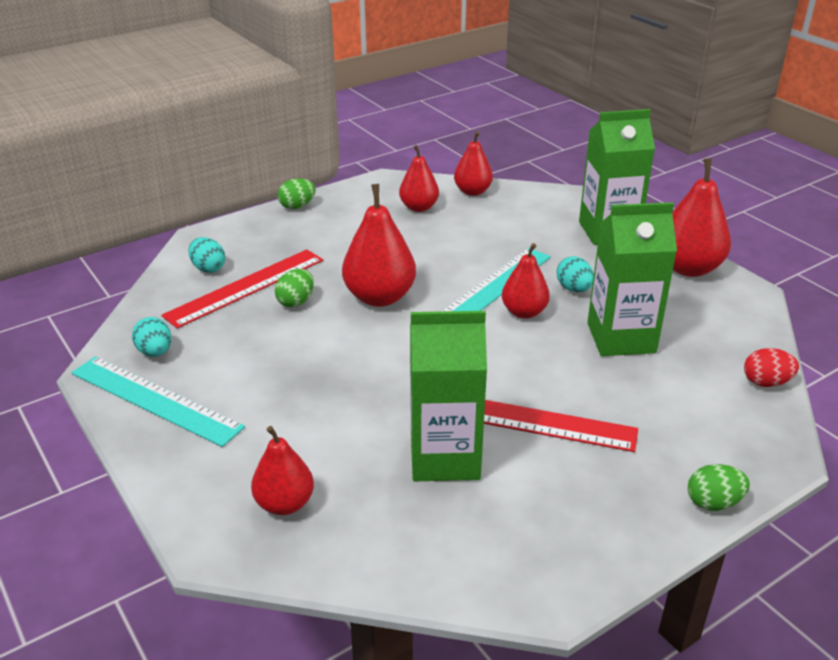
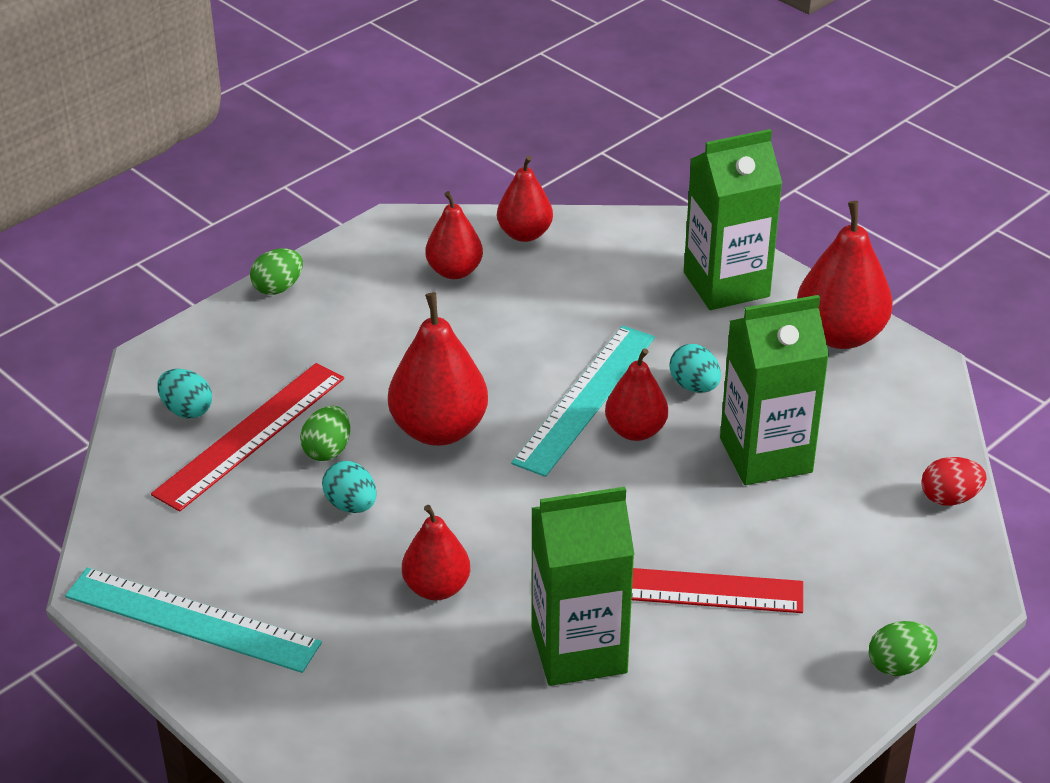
camera: 10 degrees left, 5 degrees up
turquoise egg [132,317,172,357] -> turquoise egg moved to [322,461,377,513]
red pear [251,426,314,515] -> red pear moved to [402,505,470,600]

